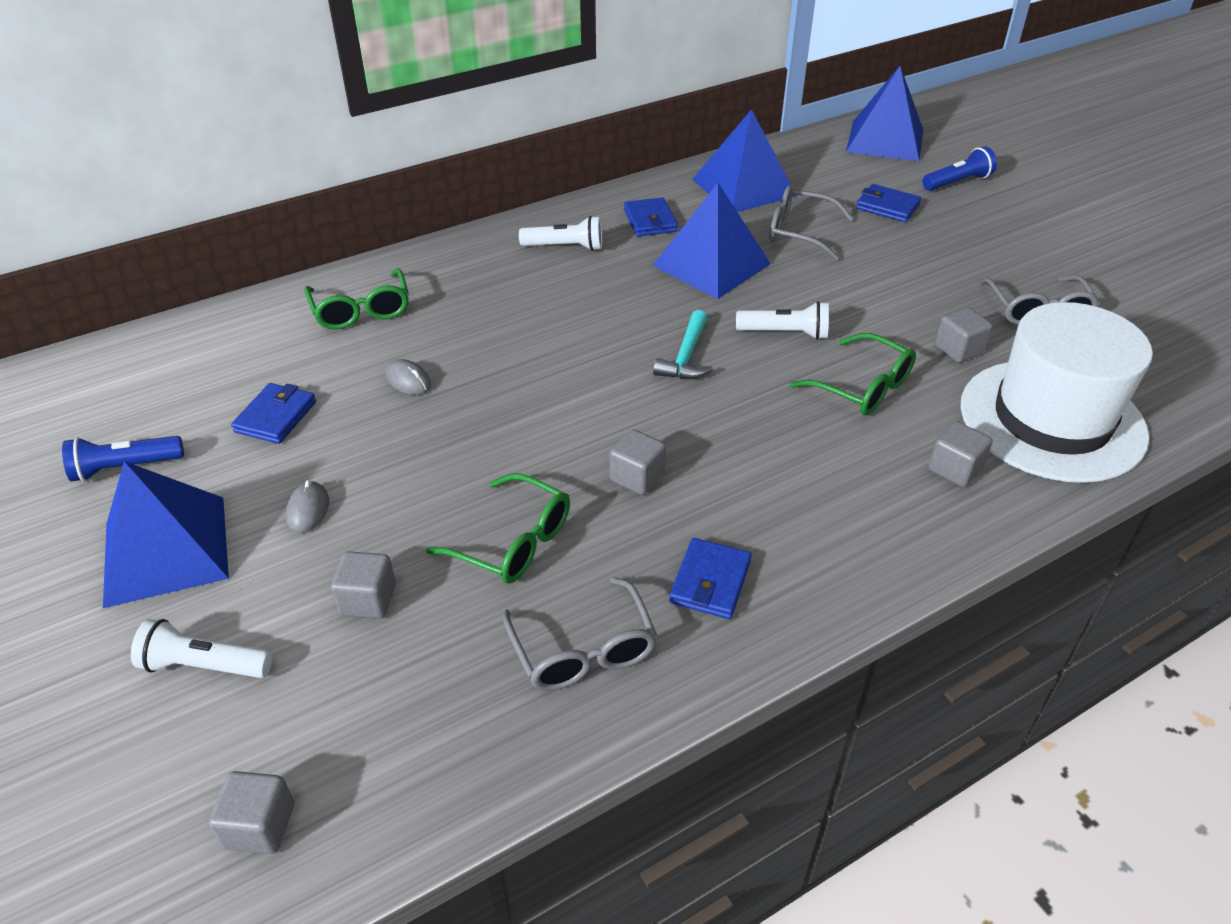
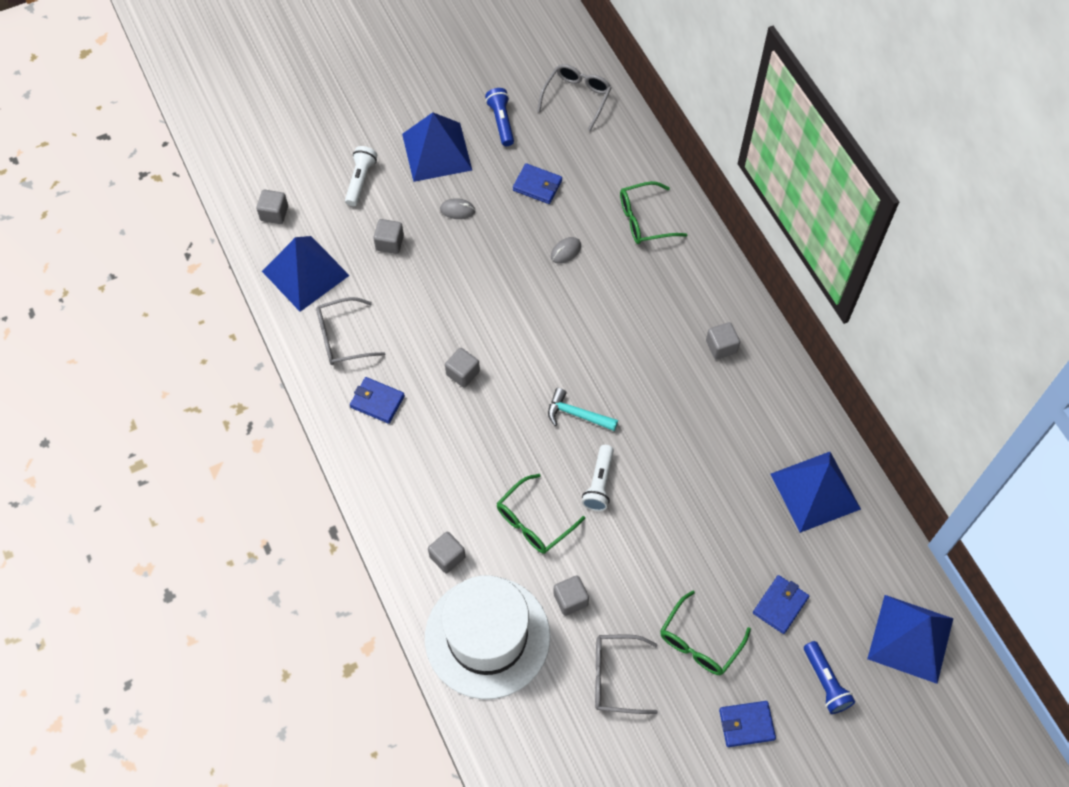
camera: 95 degrees right, 20 degrees up
green glasses [426,473,570,584] -> green glasses moved to [660,591,751,675]
white flashlight [519,216,602,251] -> grey cube [706,322,740,360]
blue wallet [624,197,678,236] -> blue wallet moved to [719,701,776,747]
blue pyramid [652,183,771,299] -> blue pyramid moved to [262,236,350,312]
grey glasses [770,185,853,260] -> grey glasses moved to [537,64,612,131]

